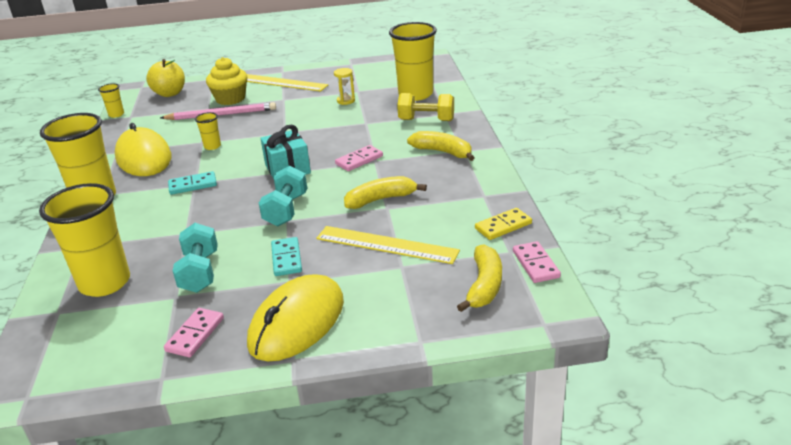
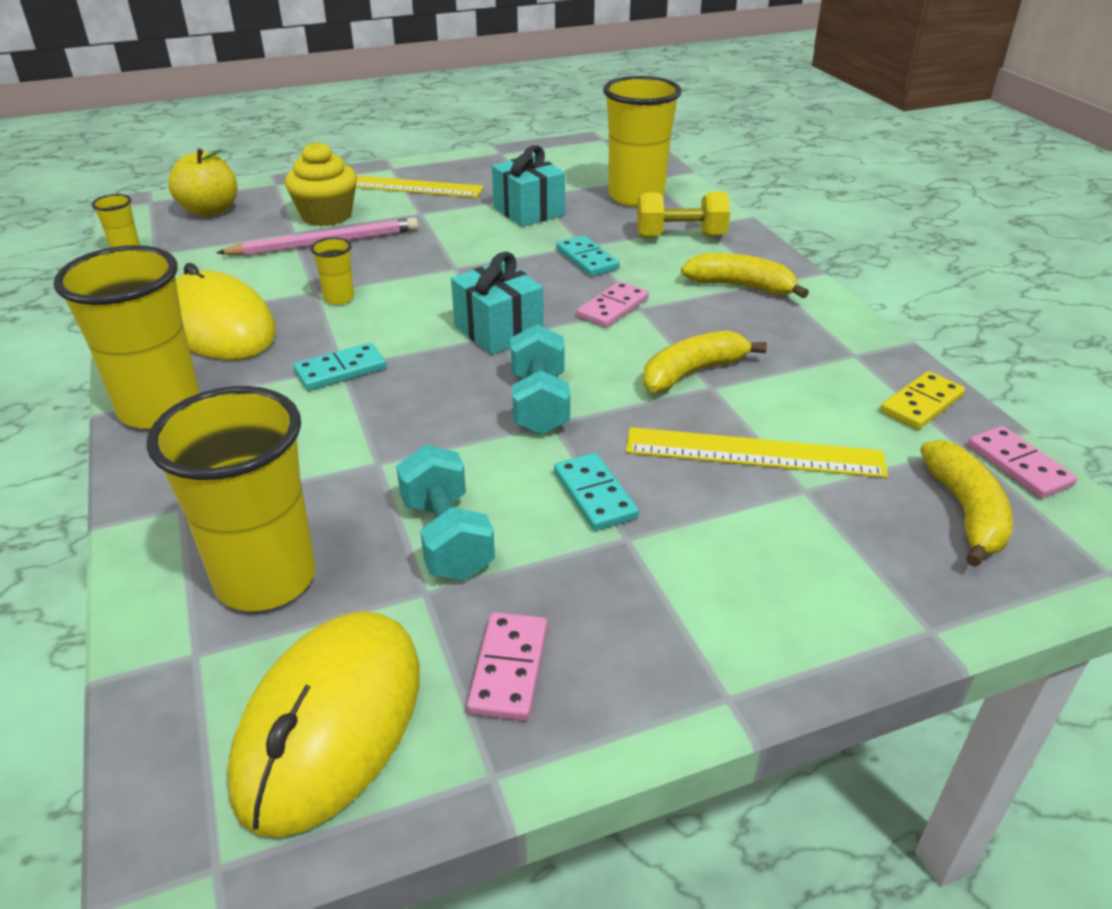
camera: 15 degrees left, 5 degrees up
yellow mouse [247,274,344,362] -> yellow mouse moved to [227,611,420,838]
yellow hourglass [334,68,355,105] -> turquoise gift [492,145,565,227]
none -> turquoise domino [556,235,620,276]

